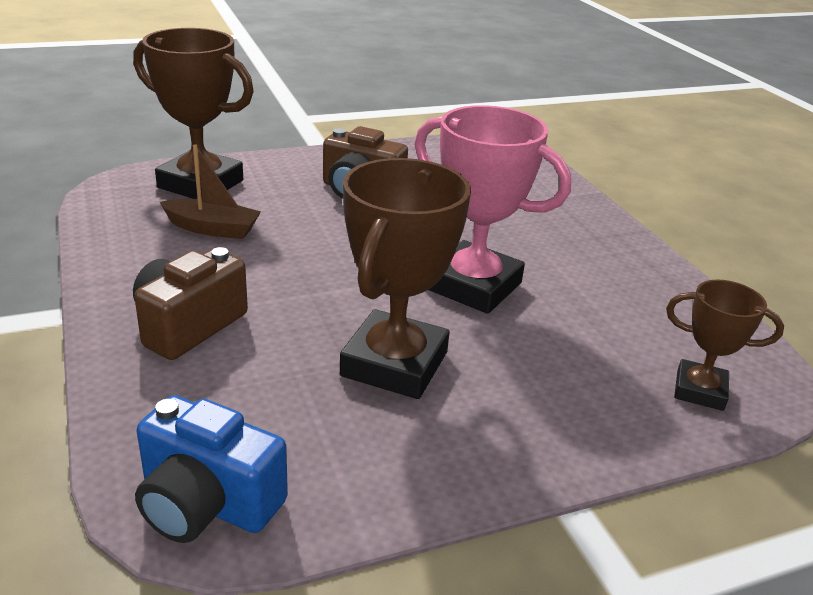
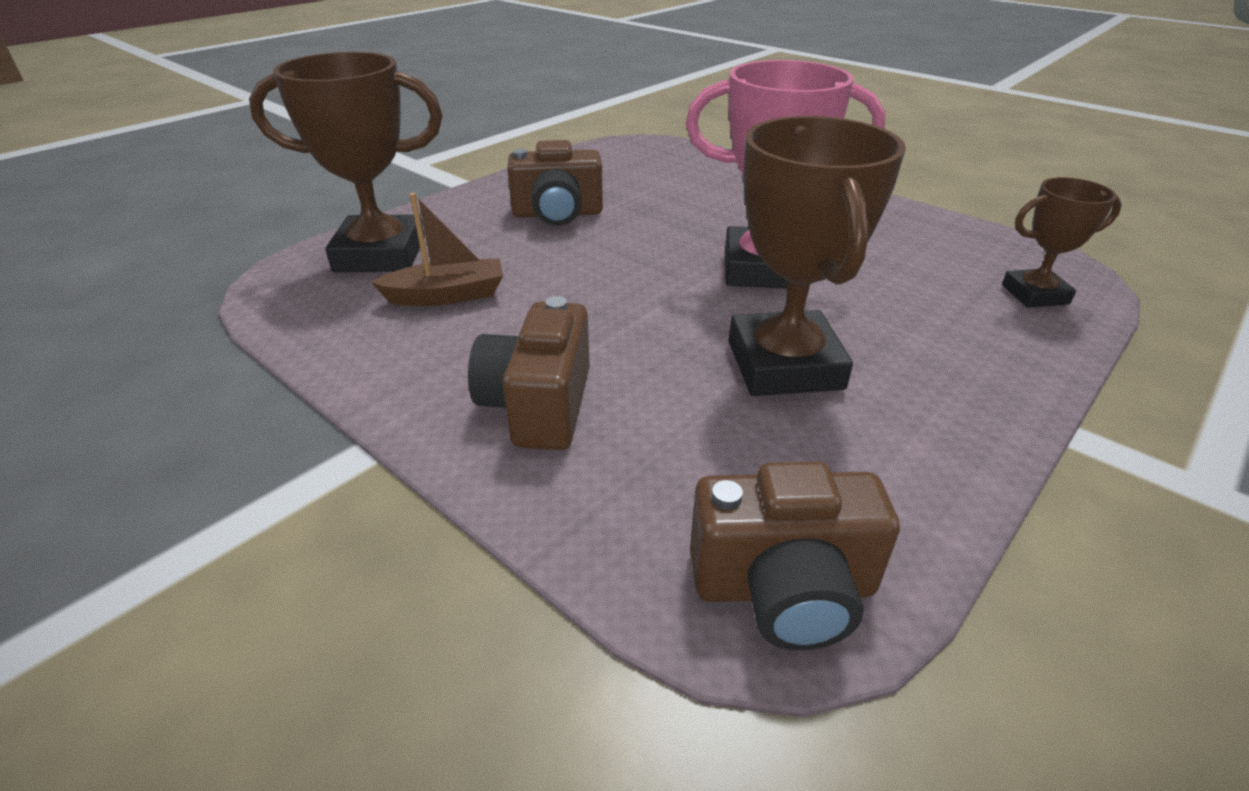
camera: 25 degrees left, 5 degrees up
blue camera [135,395,288,543] -> brown camera [690,462,900,651]

